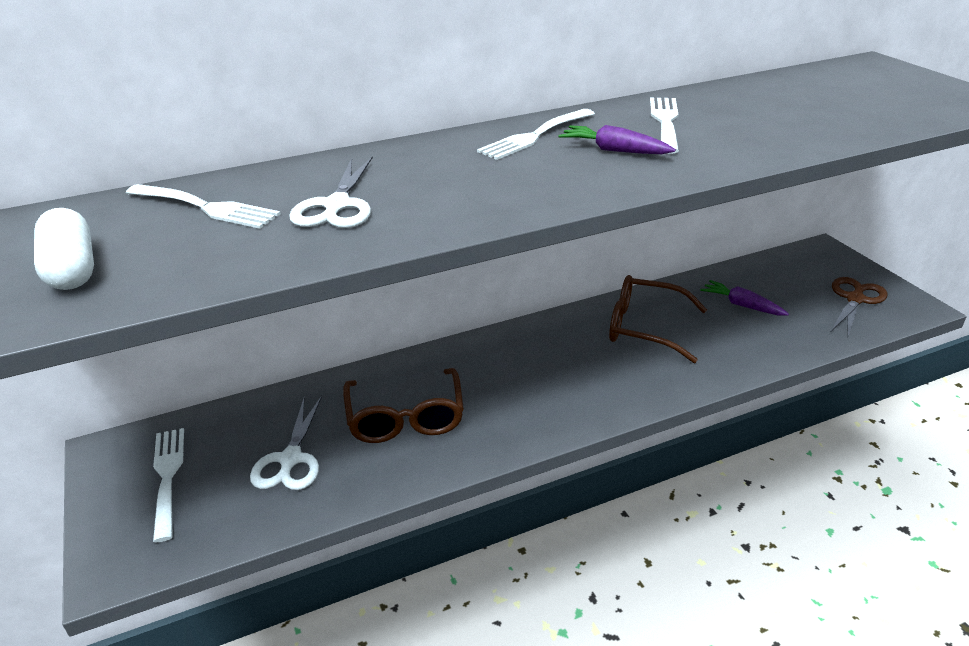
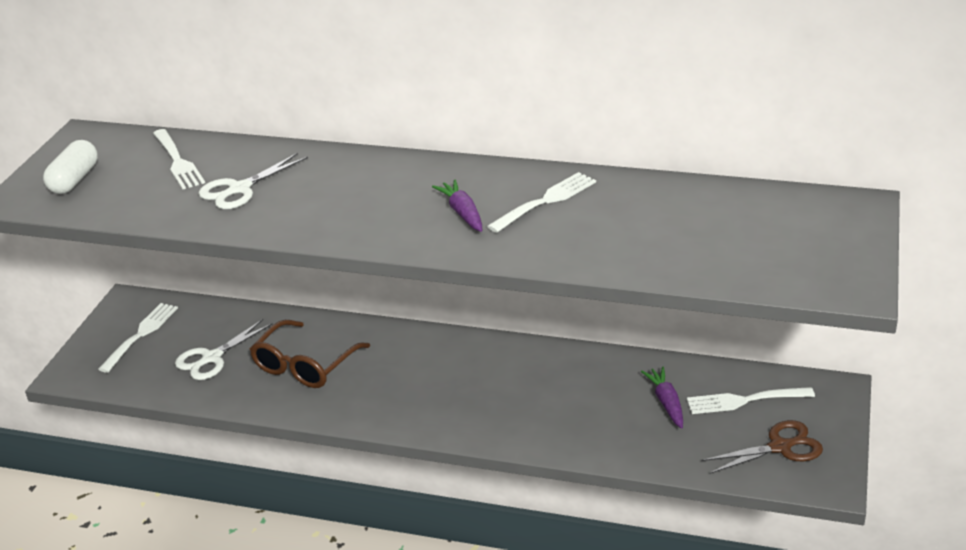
camera: 40 degrees right, 0 degrees up
white fork [477,109,595,160] -> white fork moved to [687,387,815,414]
brown glasses [609,275,707,363] -> none

